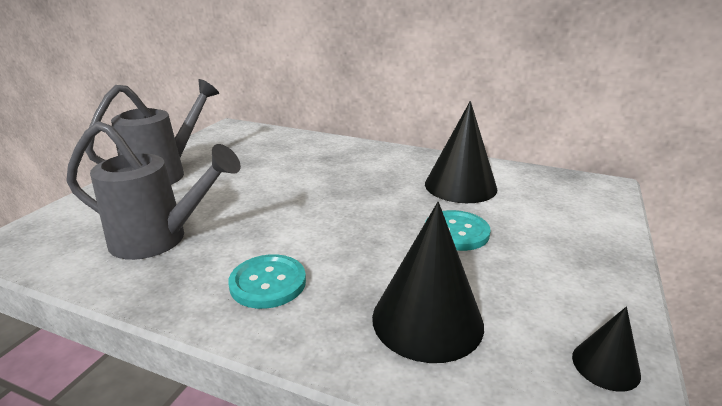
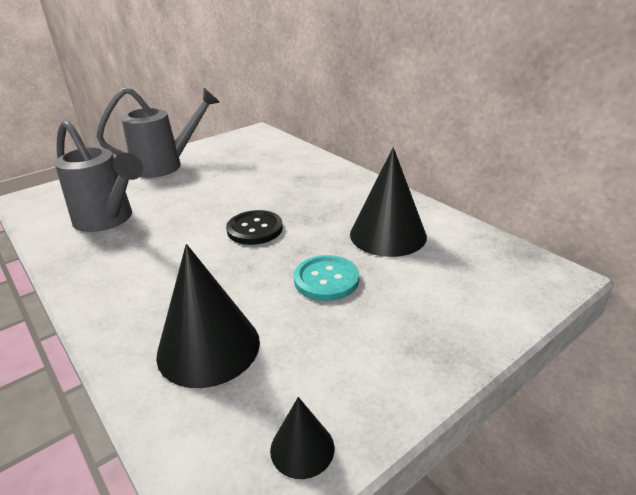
camera: 30 degrees right, 5 degrees up
turquoise button [228,254,306,309] -> none
none -> black button [226,210,283,245]

